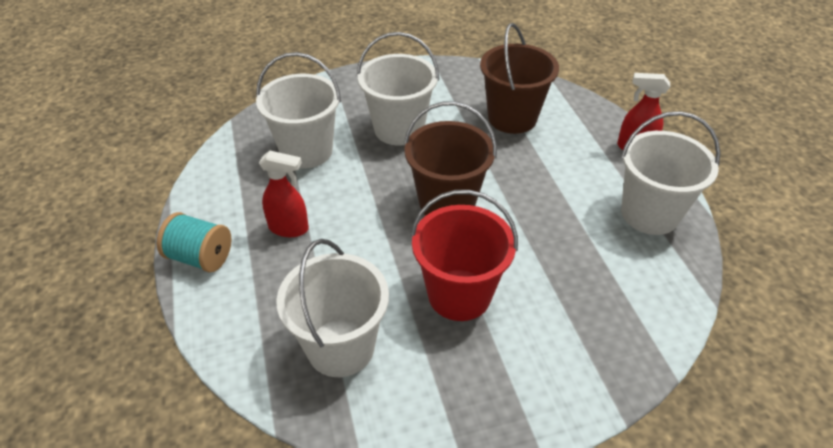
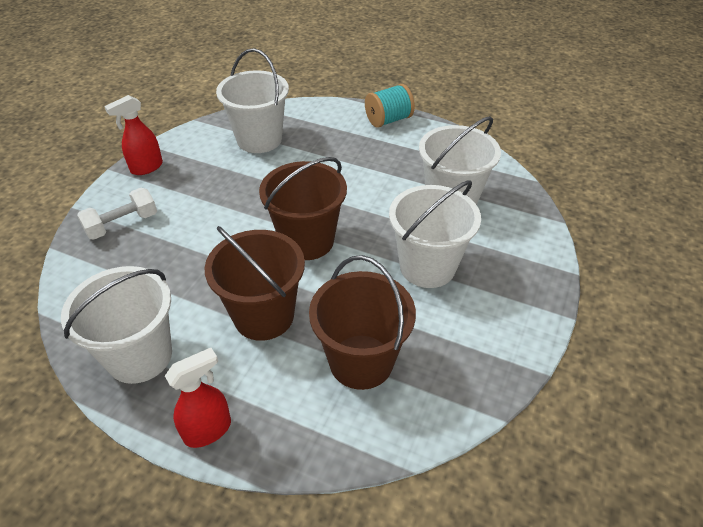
camera: 130 degrees right, 0 degrees up
red spray bottle [259,151,309,237] -> red spray bottle moved to [104,95,163,175]
red bucket [411,190,518,321] -> none
none -> white dumbbell [77,188,157,240]
none -> brown bucket [205,226,305,341]

